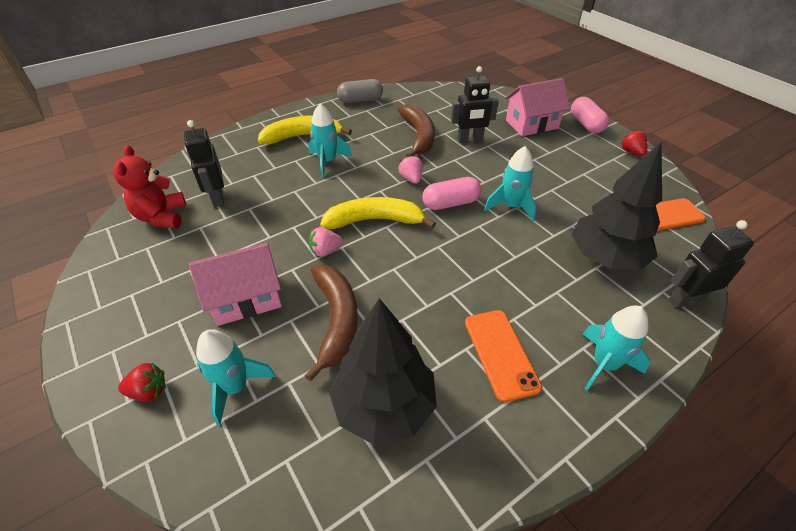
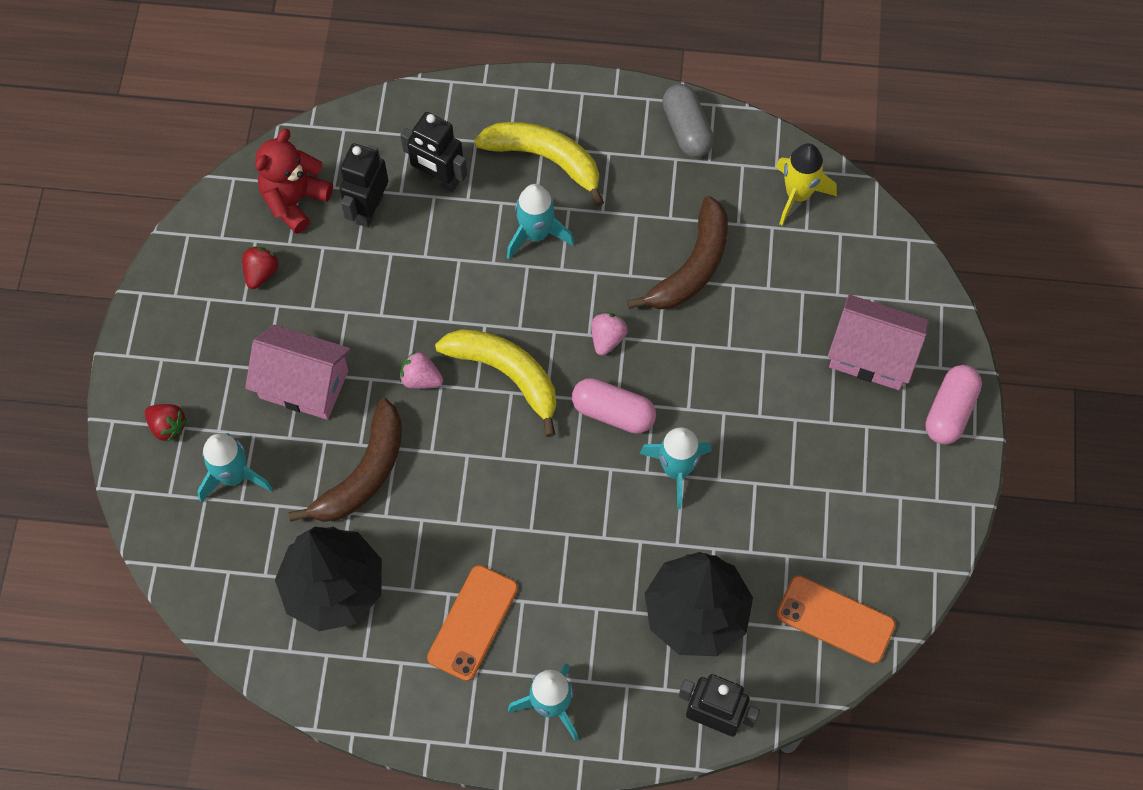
camera: 40 degrees right, 20 degrees up
grey capsule [337,79,383,103] -> grey capsule turned 45 degrees clockwise [662,84,714,158]
black robot [451,66,499,143] -> black robot moved to [400,112,467,192]
red strawberry [621,130,647,156] -> red strawberry moved to [242,246,279,289]
none -> yellow rocket [776,143,837,225]

